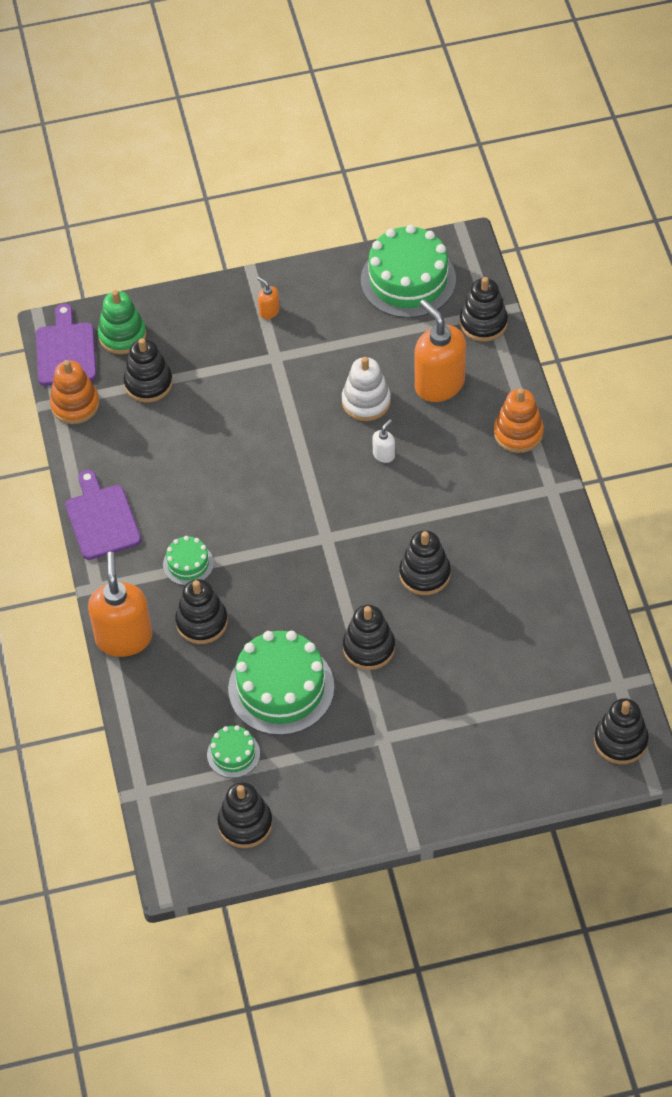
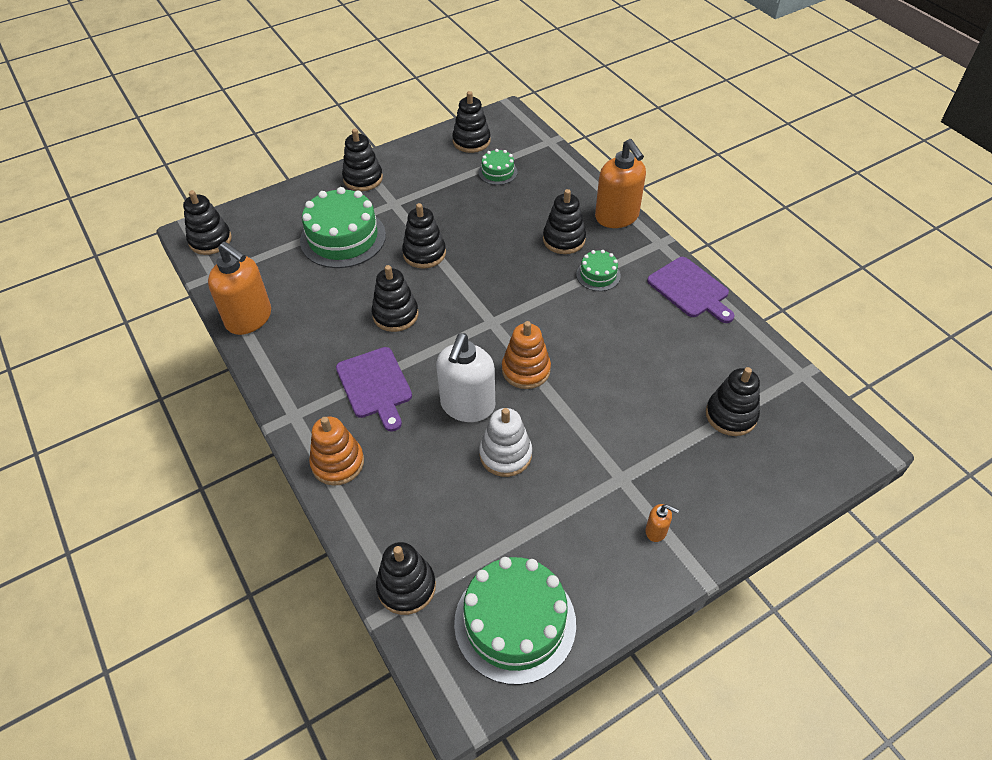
camera: 160 degrees right, 5 degrees down
purple cutting board [36,304,97,386] -> purple cutting board moved to [336,347,412,431]
orange stacking toy [50,360,99,424] -> orange stacking toy moved to [502,321,551,389]
green stacking toy [98,290,146,354] -> none
green cake [228,631,334,735] -> green cake moved to [300,187,386,268]
white soap dispenser [372,419,395,463] -> white soap dispenser [436,333,495,422], size x2.33
orange soap dispenser [415,299,466,402] -> orange soap dispenser moved to [208,241,271,335]
none -> black stacking toy [342,129,383,191]

